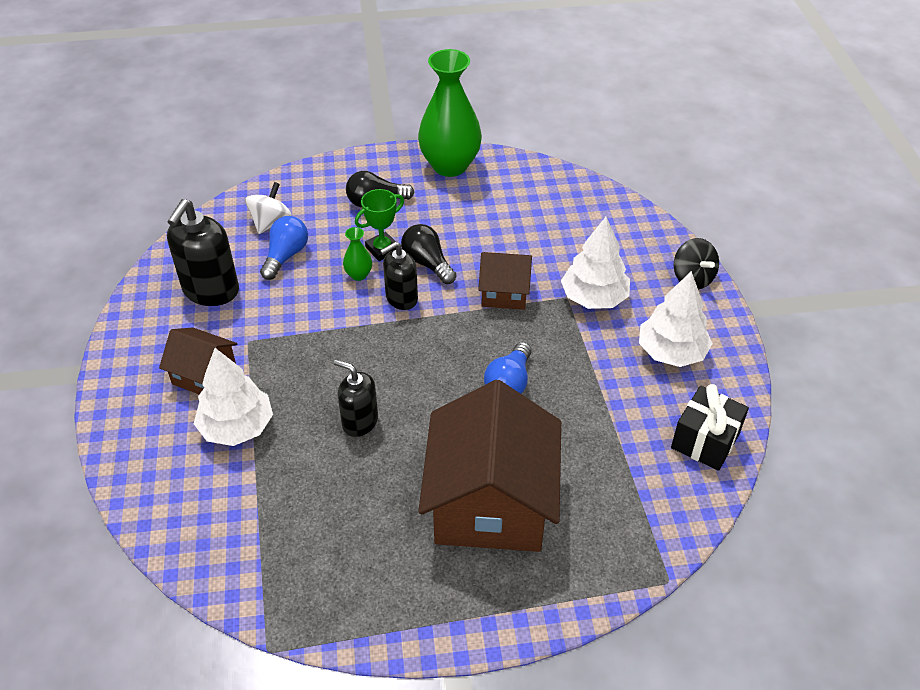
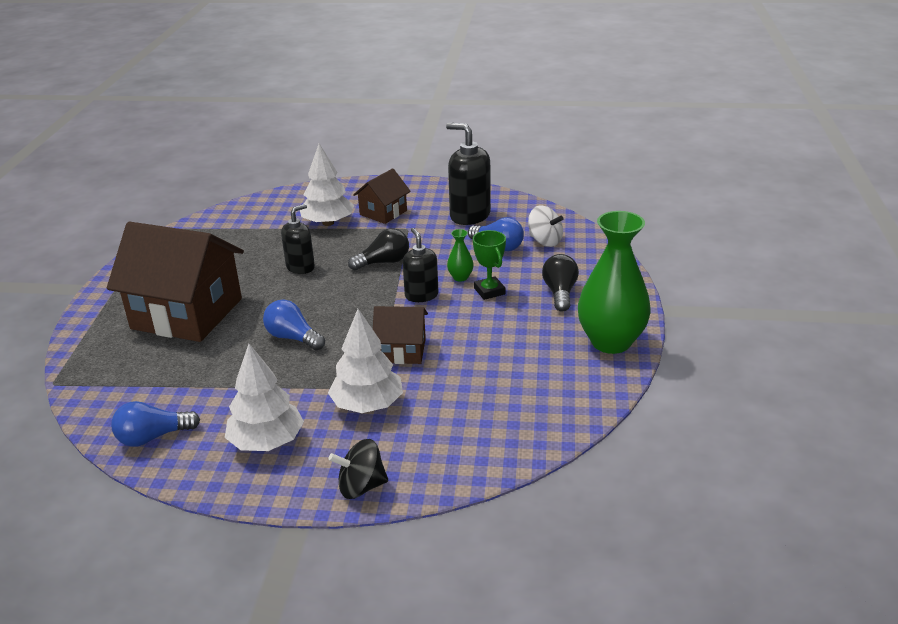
camera: 105 degrees right, 15 degrees down
black light bulb [401,224,456,284] -> black light bulb moved to [348,228,409,270]
brown house [478,252,532,310] -> brown house turned 75 degrees clockwise [373,306,428,364]
black gift [671,384,749,471] -> blue light bulb [111,401,200,447]

